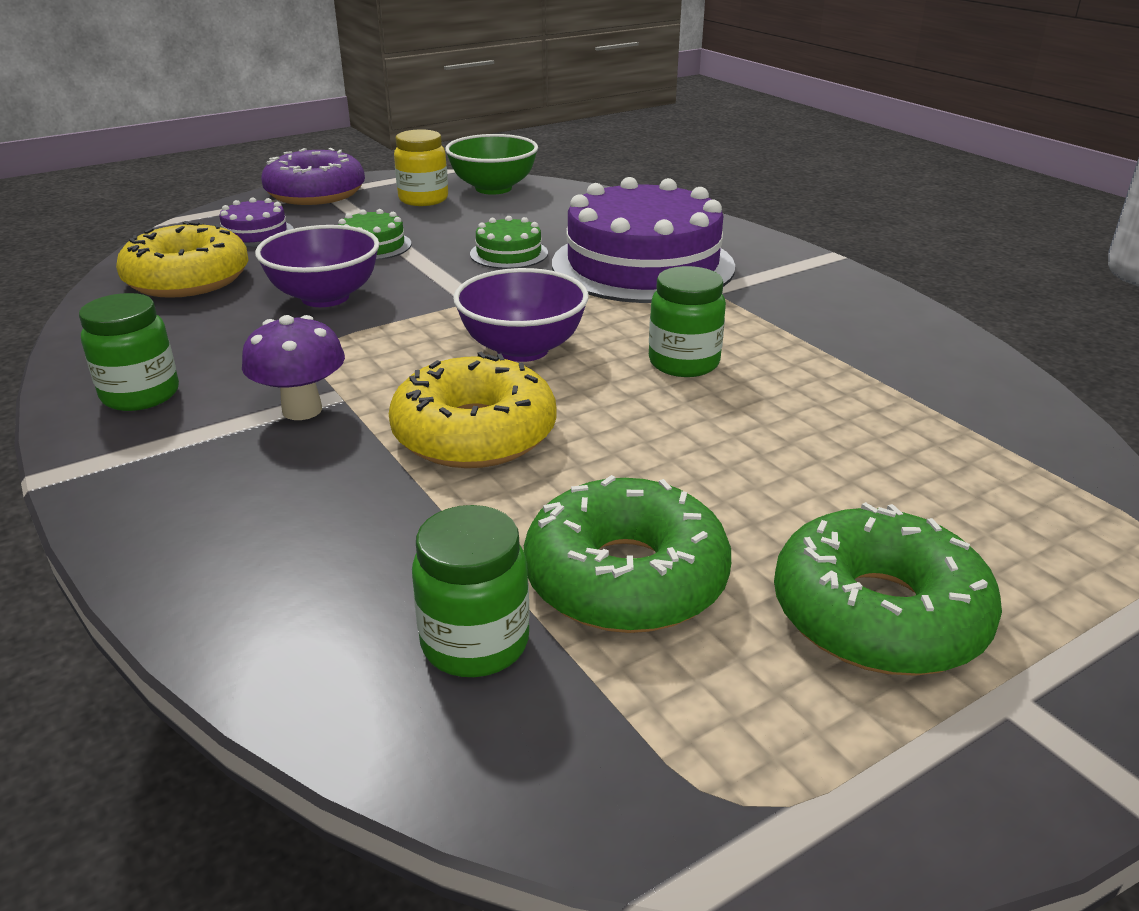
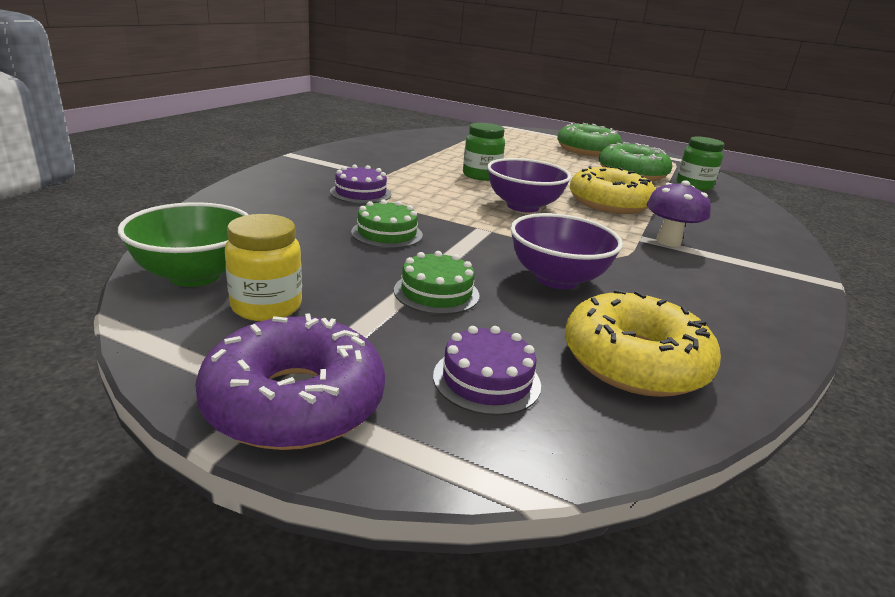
camera: 125 degrees left, 5 degrees down
green jar [79,293,179,411] -> none
purple cake [552,177,735,303] -> purple cake [330,165,391,204], size x0.44

